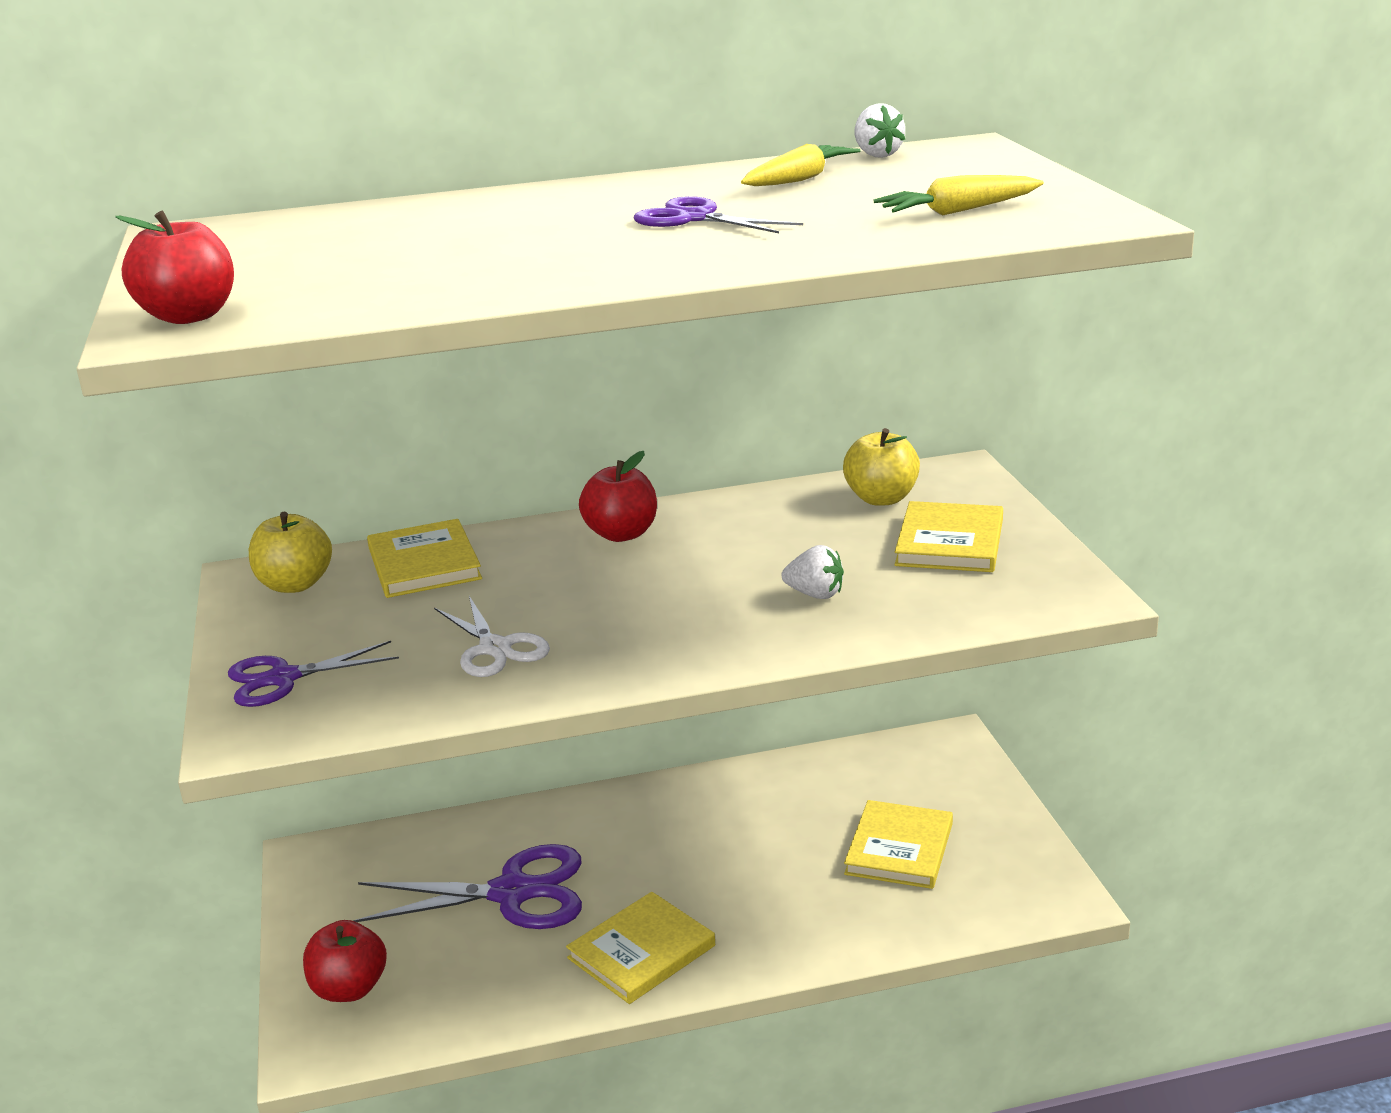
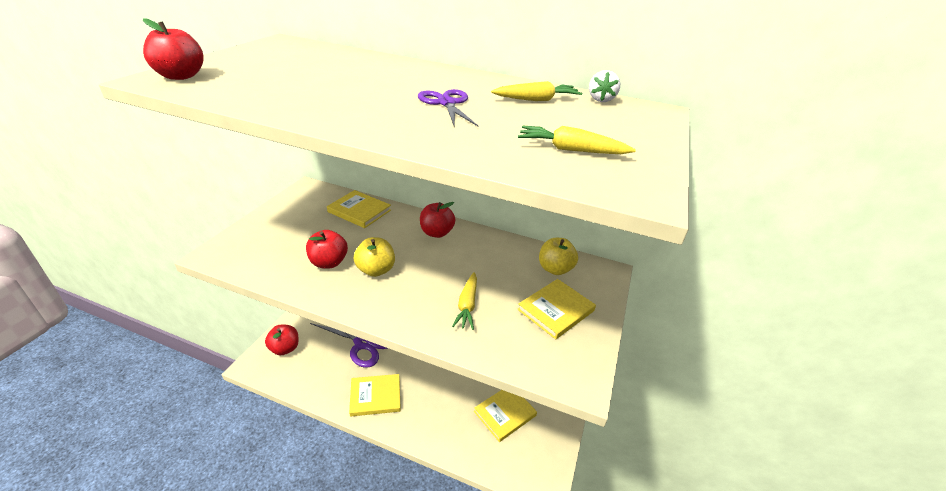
camera: 30 degrees right, 10 degrees up
purple scissors [228,641,399,707] -> none
yellow apple [249,512,332,593] -> yellow apple moved to [354,237,395,277]
yellow book [367,519,482,598] -> yellow book turned 75 degrees counterclockwise [327,190,391,228]
white scissors [434,596,550,677] -> red apple [306,230,348,269]
white strawberry [782,545,844,599] -> yellow carrot [452,272,477,330]

